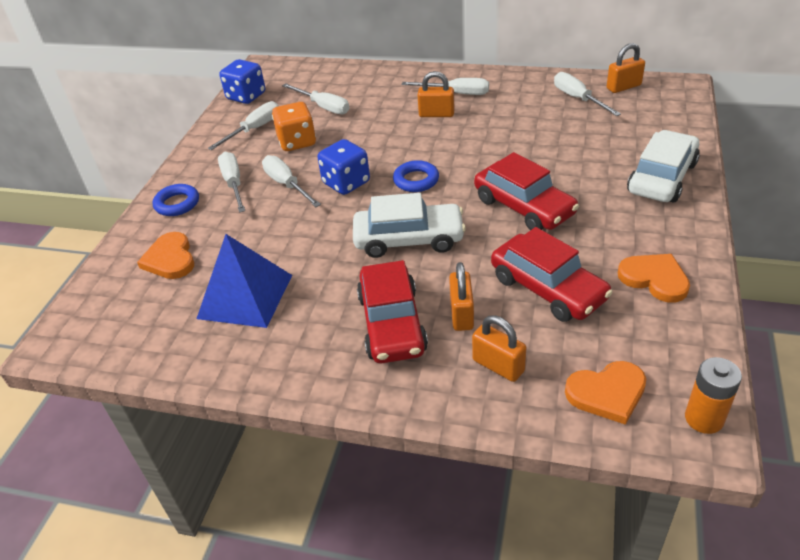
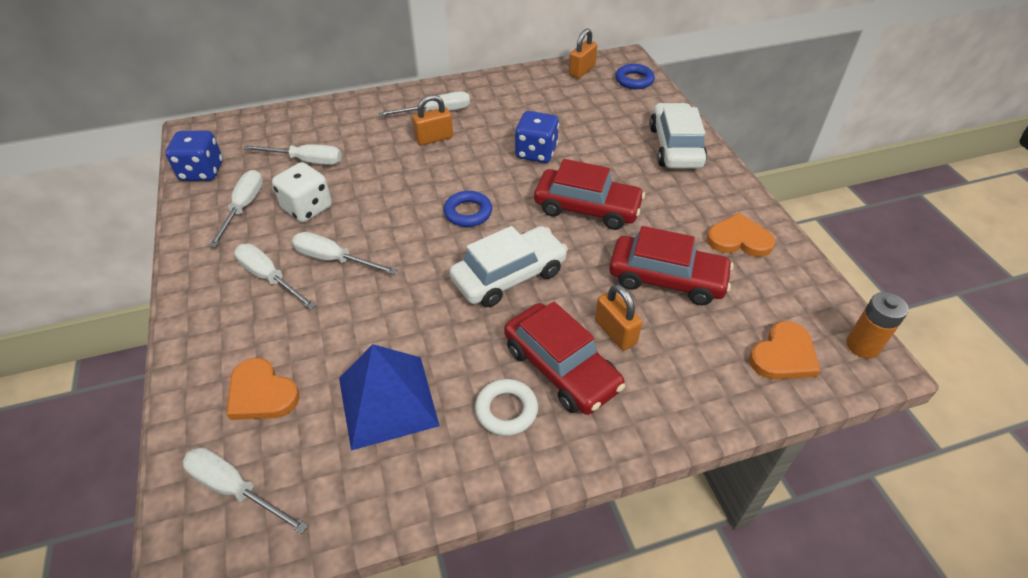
camera: 35 degrees left, 5 degrees up
blue ring [153,184,199,216] -> blue ring moved to [615,64,655,89]
orange dice [272,102,316,151] -> white dice [272,162,332,222]
blue dice [318,139,370,195] -> blue dice moved to [515,111,559,163]
orange padlock [472,315,526,382] -> none
white screwdriver [554,72,621,116] -> white screwdriver moved to [183,448,308,534]
none -> white ring [475,379,538,436]

